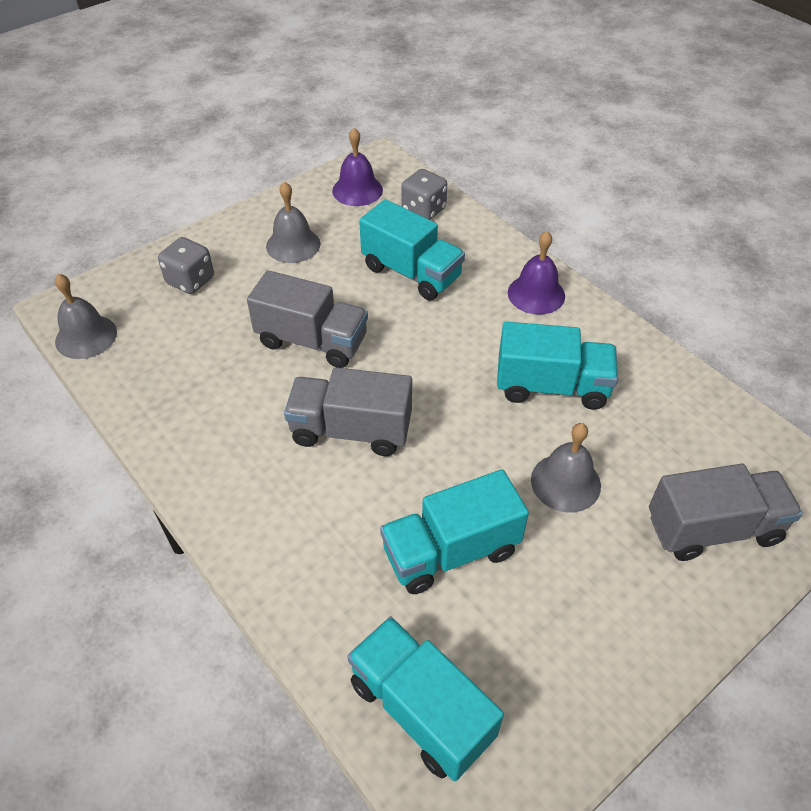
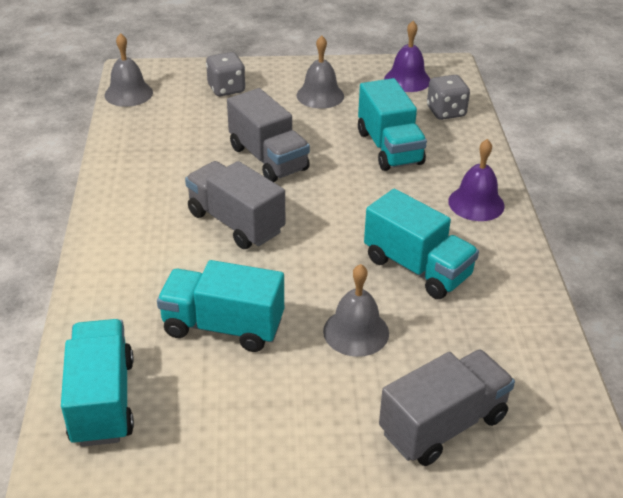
camera: 35 degrees right, 10 degrees down
grey truck [649,464,803,561] -> grey truck turned 60 degrees counterclockwise [379,350,515,466]

